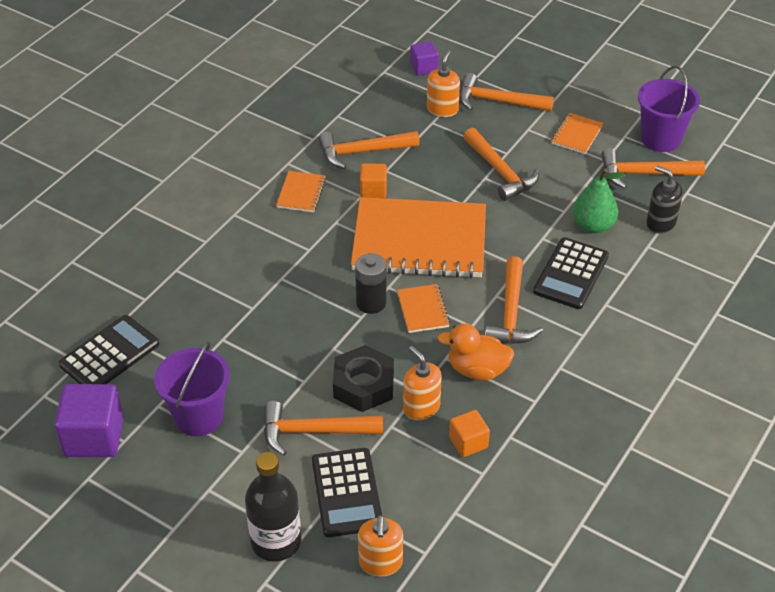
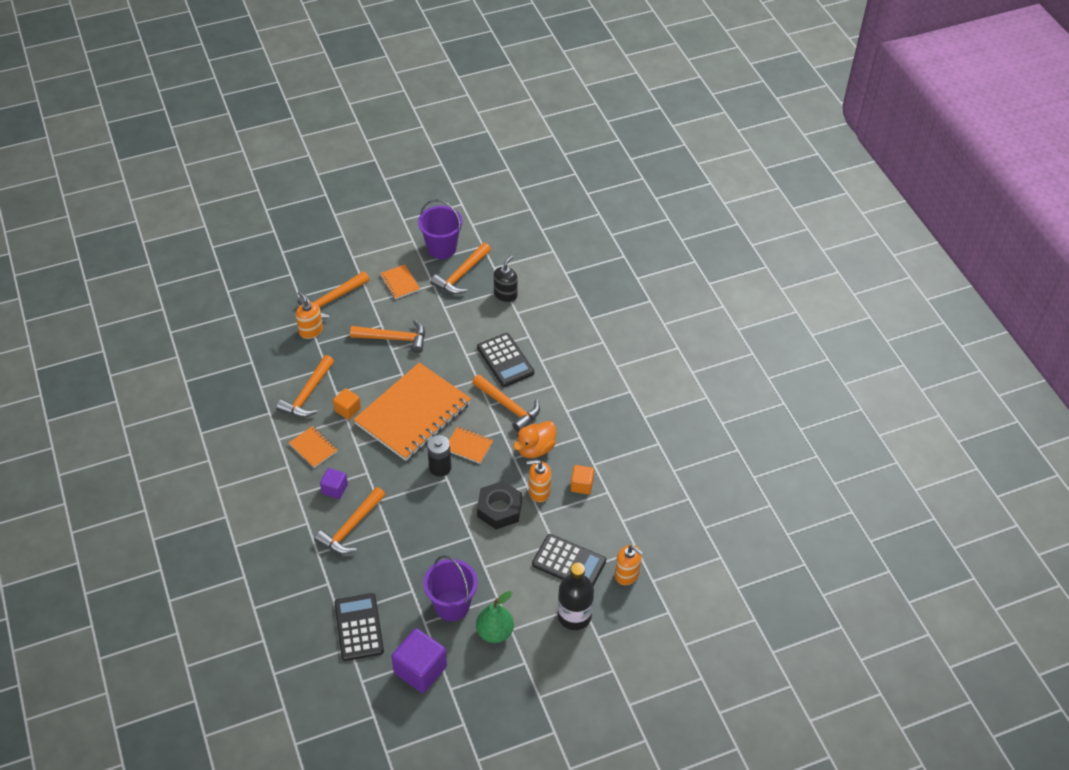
camera: 55 degrees left, 5 degrees up
orange hammer [264,401,383,455] -> orange hammer moved to [314,487,385,554]
purple cube [410,41,439,76] -> purple cube moved to [320,468,348,499]
green pear [572,168,625,233] -> green pear moved to [476,591,514,643]
black soap dispenser [646,166,683,234] -> black soap dispenser turned 135 degrees clockwise [494,255,518,303]

